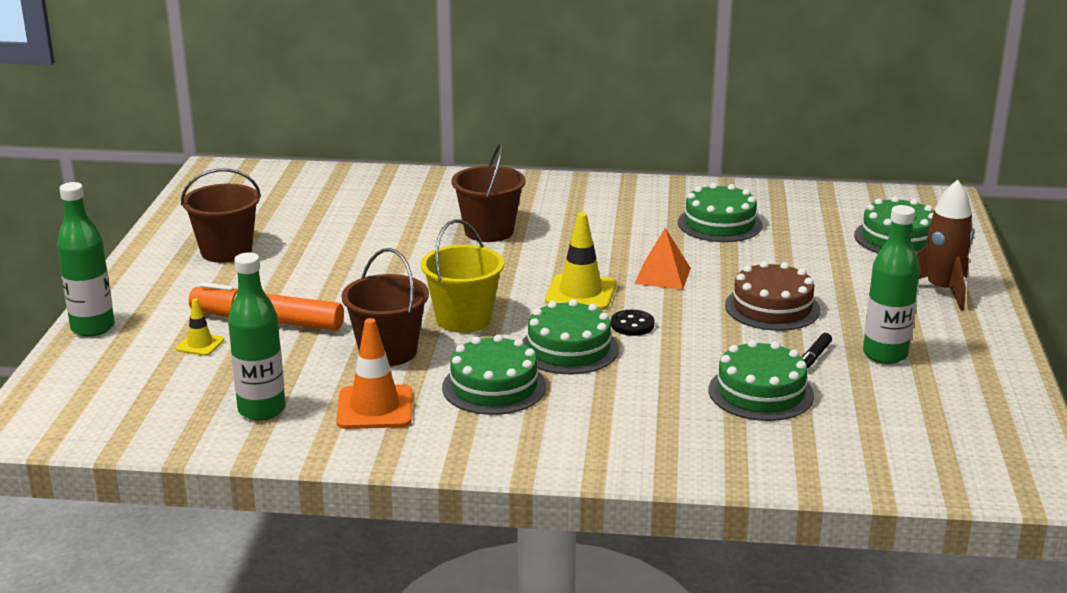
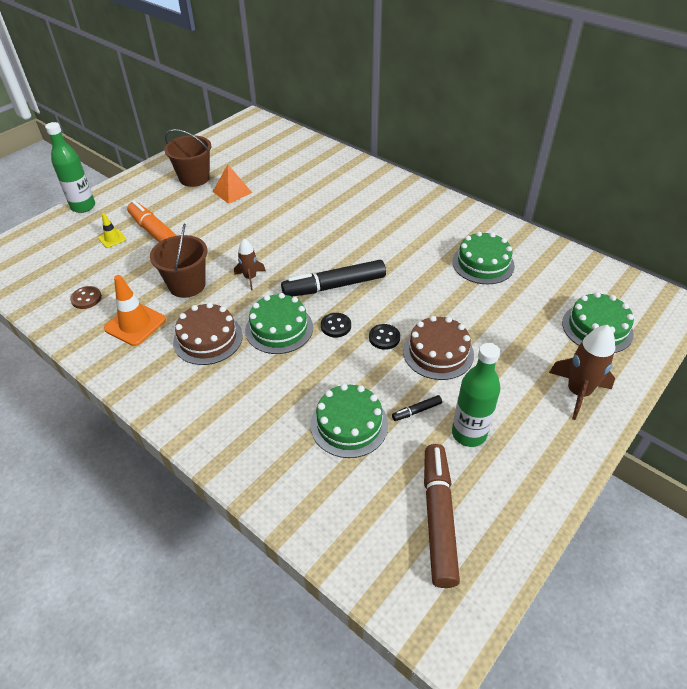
camera: 35 degrees right, 20 degrees up
green bottle [228,252,286,421] -> brown button [70,286,102,309]
yellow bucket [421,219,504,333] -> brown rocket [234,239,266,290]
green cake [442,334,546,415] -> brown cake [173,303,243,365]
brown bucket [451,143,526,242] -> none
yellow traffic cone [545,212,616,310] -> black marker [281,260,386,296]
orange pyramid [635,228,691,289] -> orange pyramid moved to [213,164,252,204]
none -> black button [369,324,400,350]
none -> brown marker [424,444,460,588]

